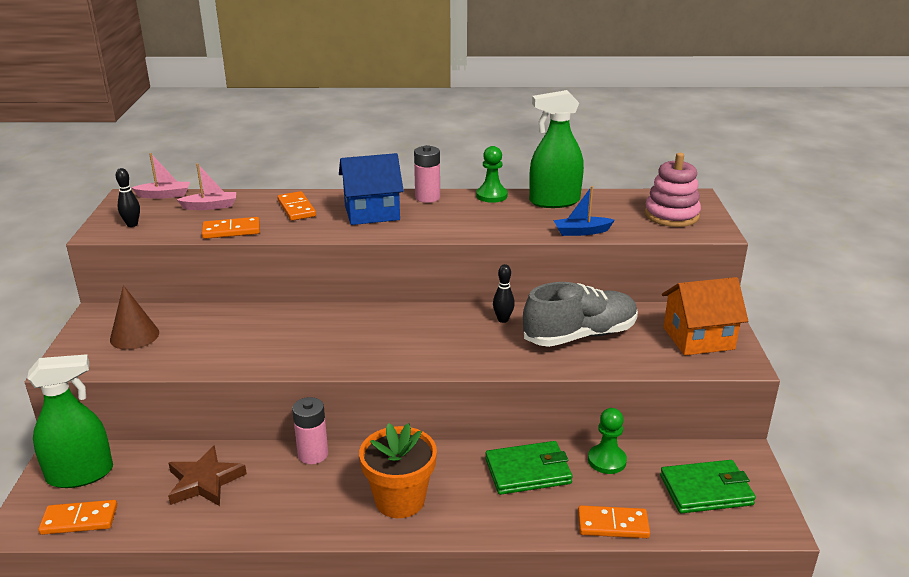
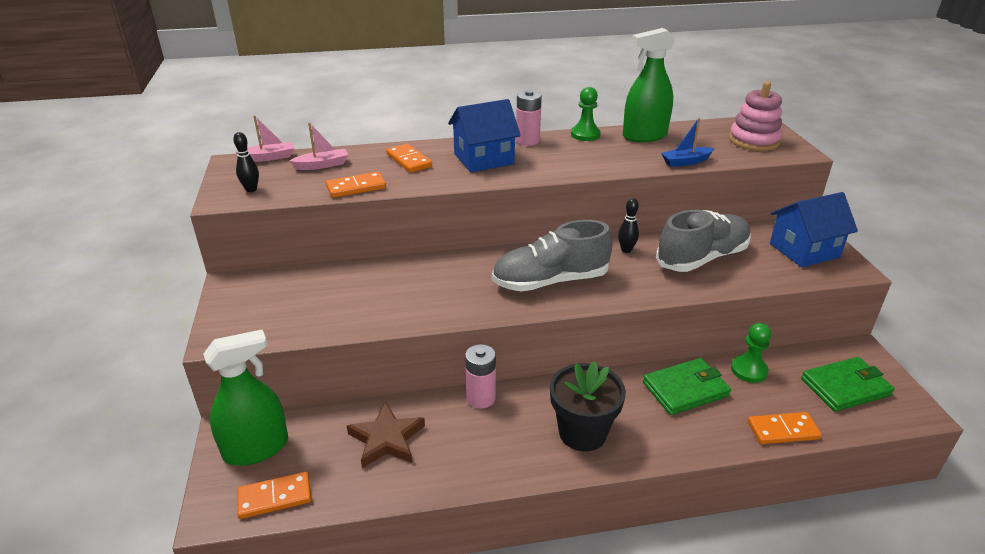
camera: 10 degrees left, 5 degrees up
brown cone [110,285,159,350] -> none
orange flower pot [359,423,437,518] -> black flower pot [550,361,626,451]
orange house [662,277,748,355] -> blue house [770,192,858,267]
none -> grey shoe [492,220,613,292]

